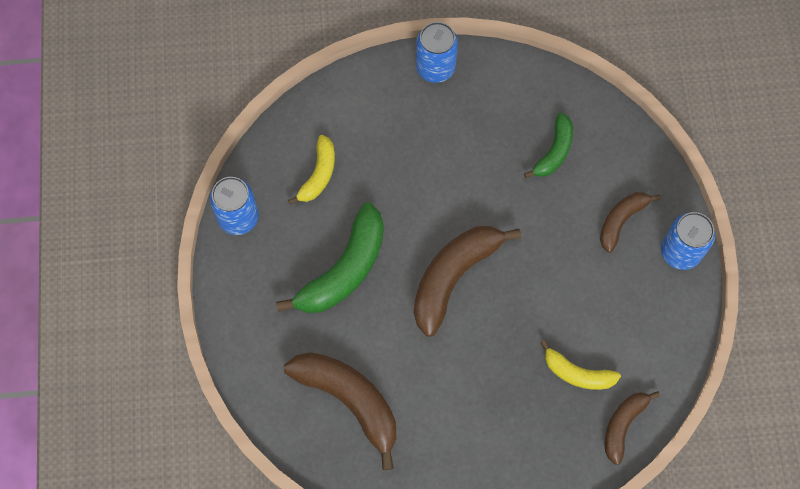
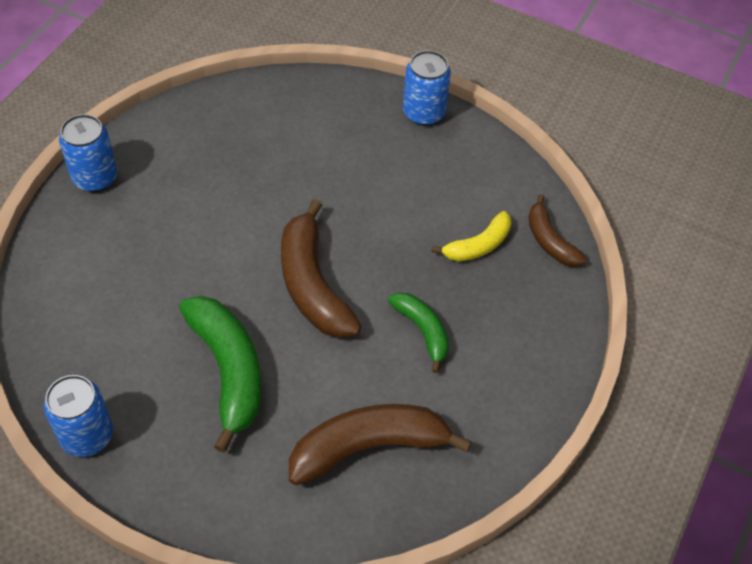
camera: 60 degrees left, 15 degrees down
yellow banana [288,135,335,205] -> none
green banana [524,113,573,178] -> green banana moved to [388,292,449,373]
brown banana [600,192,661,253] -> none

